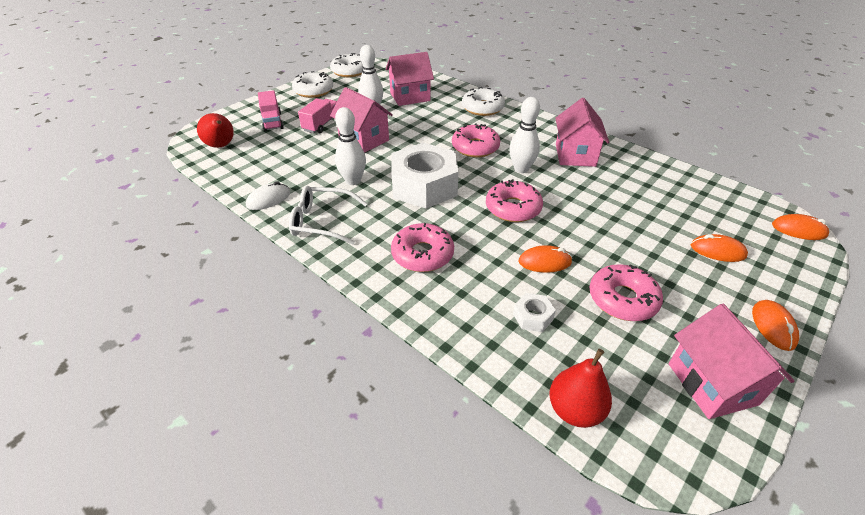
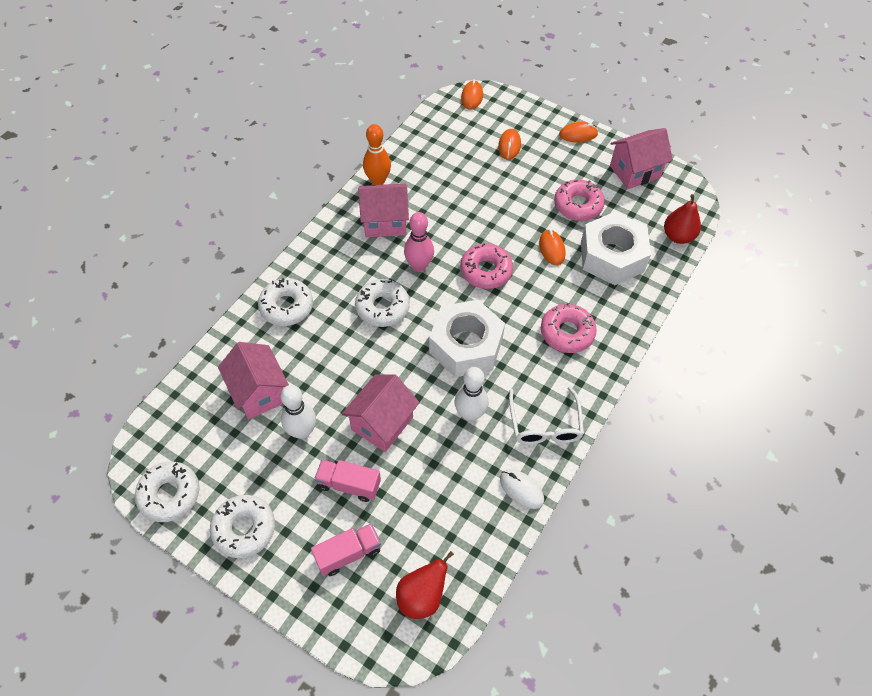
camera: 100 degrees left, 15 degrees up
pink donut [452,123,500,157] -> white donut [355,279,410,327]
white bowling pin [509,97,540,173] -> pink bowling pin [404,212,434,272]
white nut [513,293,556,332] -> white nut [581,212,651,285], size x2.43
none -> orange bowling pin [363,124,391,185]

